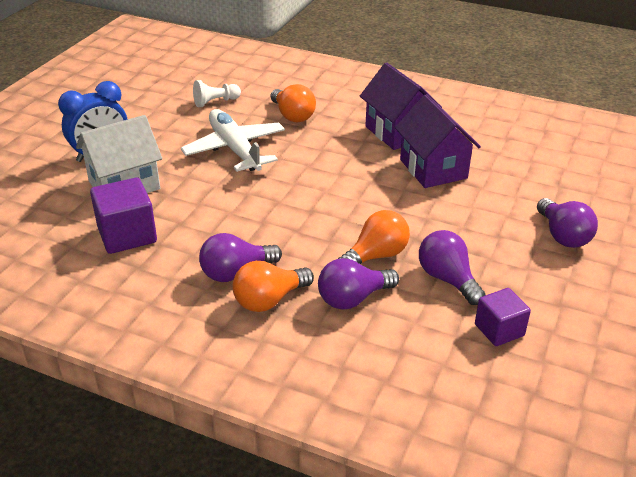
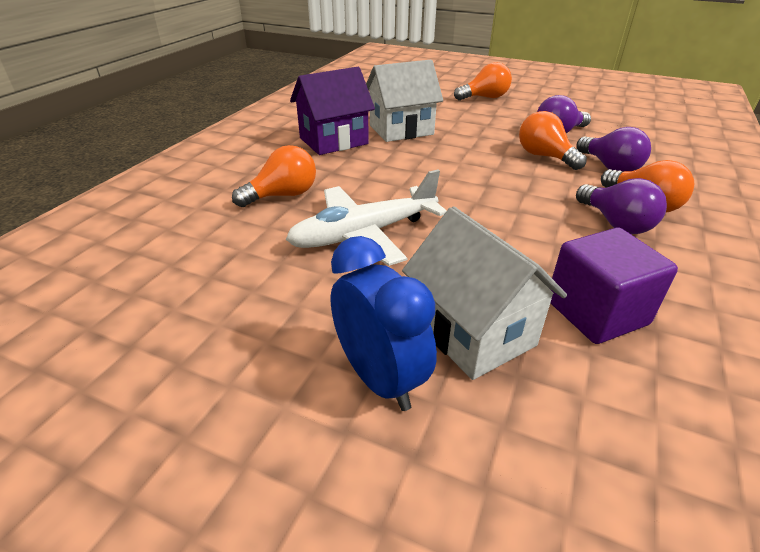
camera: 90 degrees left, 0 degrees up
white pawn [193,80,241,107] -> none
purple house [395,94,481,188] -> white house [366,60,443,142]
purple cube [475,288,531,346] -> none
purple light bulb [537,198,598,248] -> orange light bulb [454,62,512,101]

